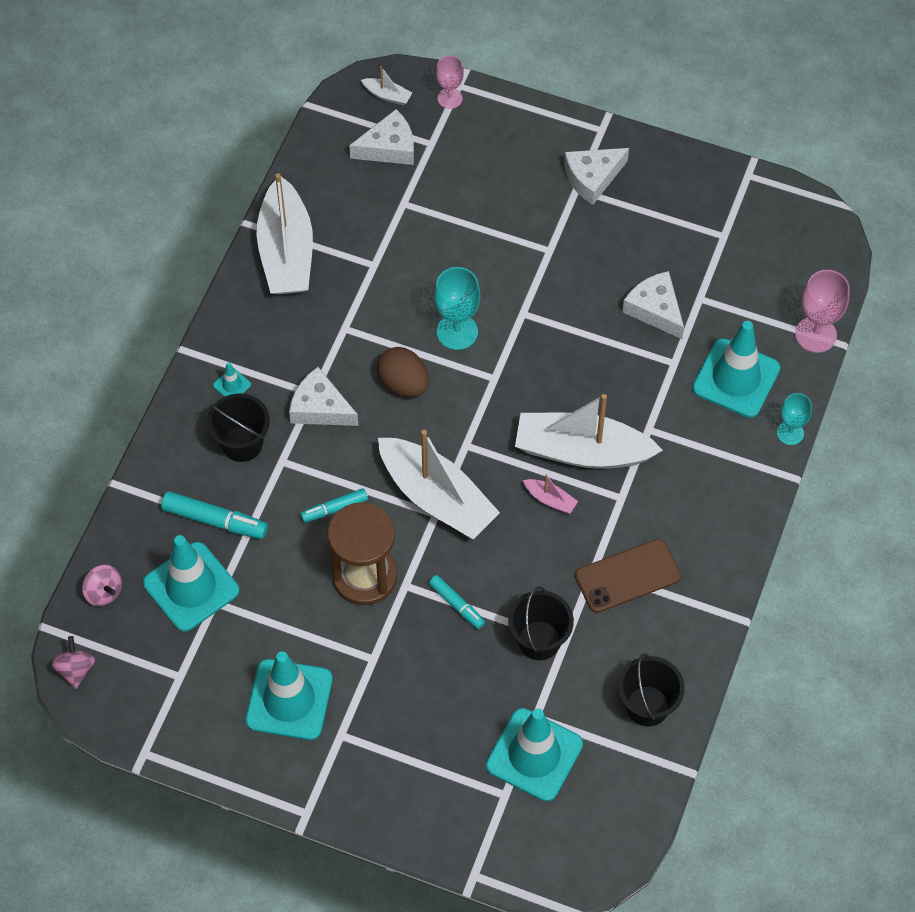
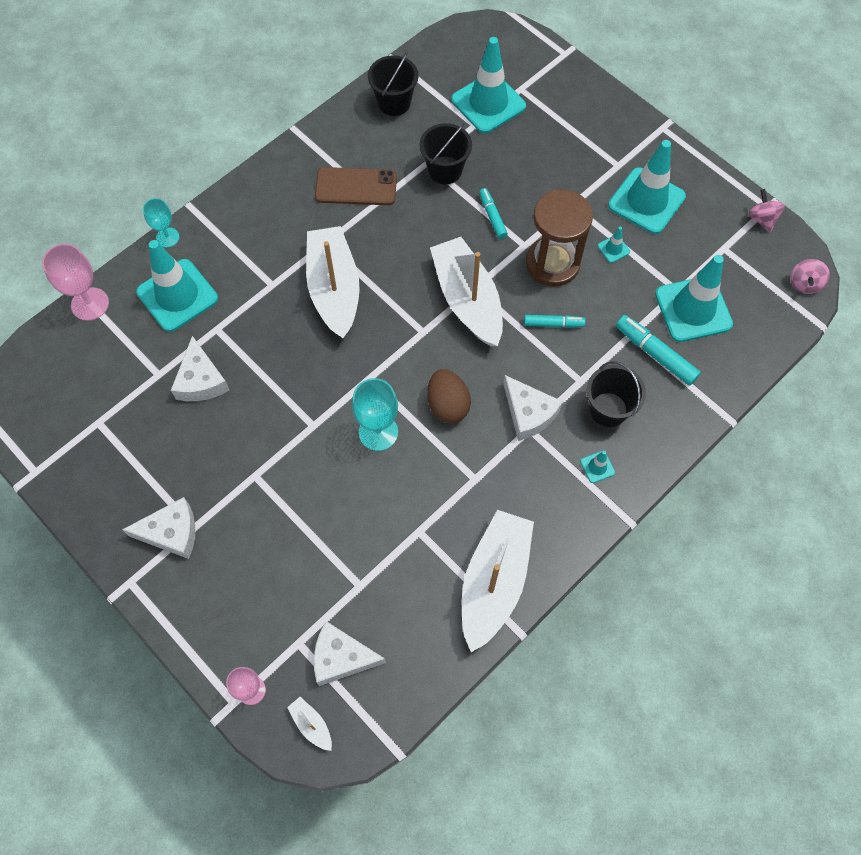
camera: 155 degrees left, 5 degrees up
pink spinning top [82,565,122,606] -> pink spinning top moved to [748,189,785,232]
white boat [515,394,663,469] -> white boat turned 135 degrees counterclockwise [306,226,360,338]
pink boat [523,474,578,514] -> none
none -> turquoise traffic cone [598,227,630,263]

